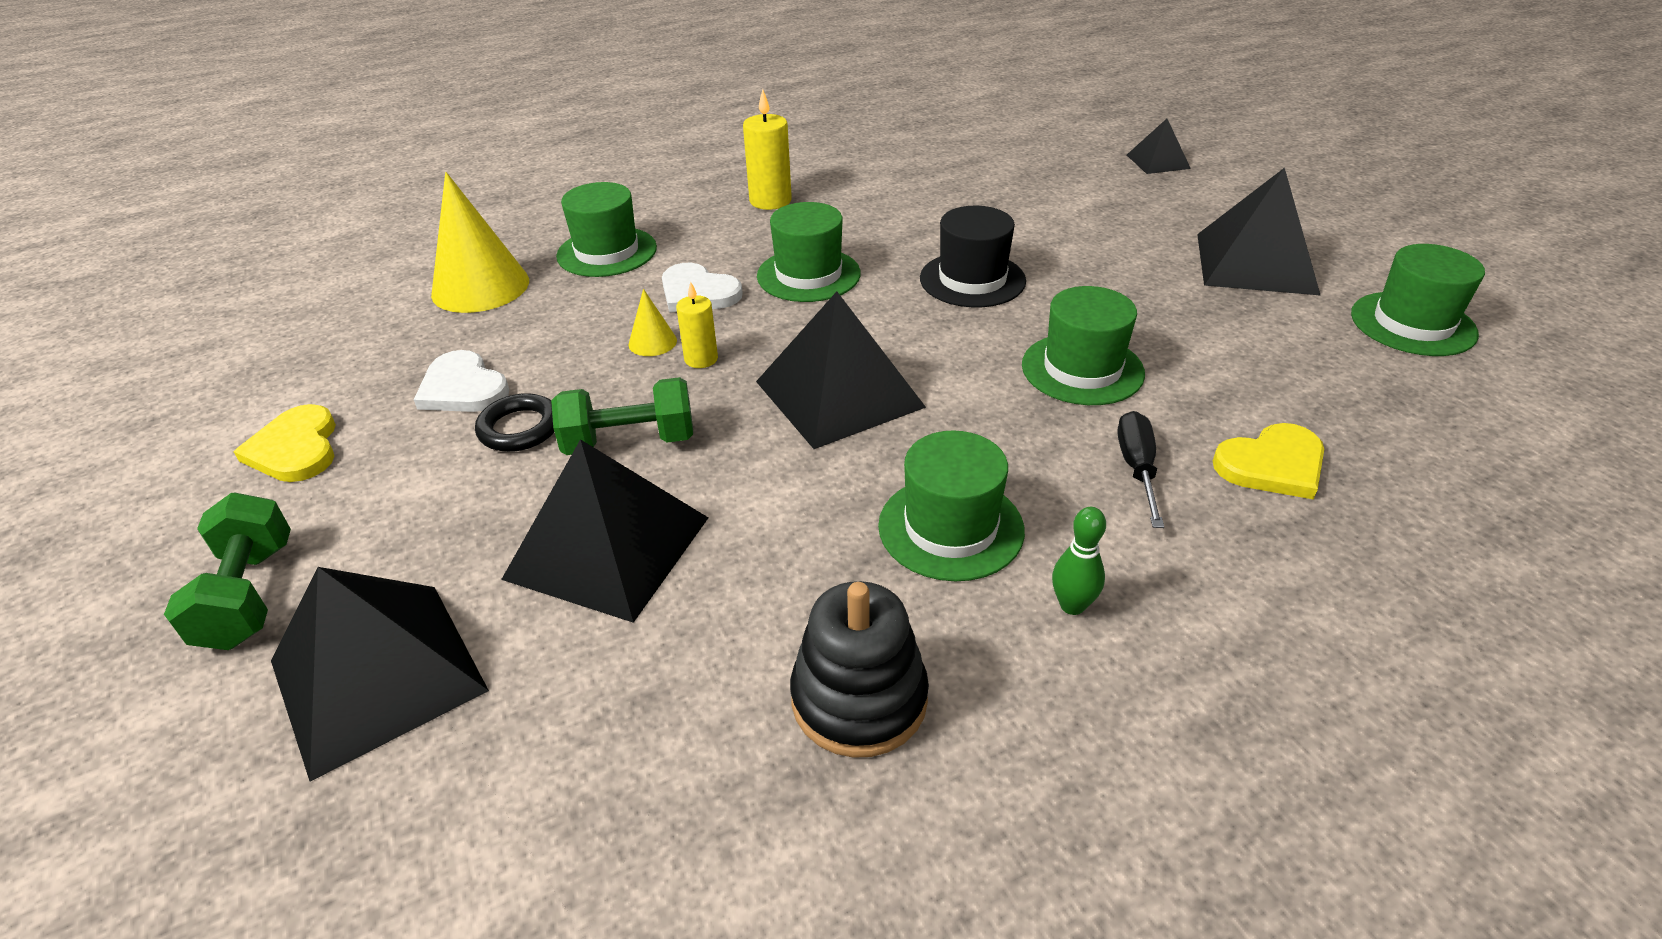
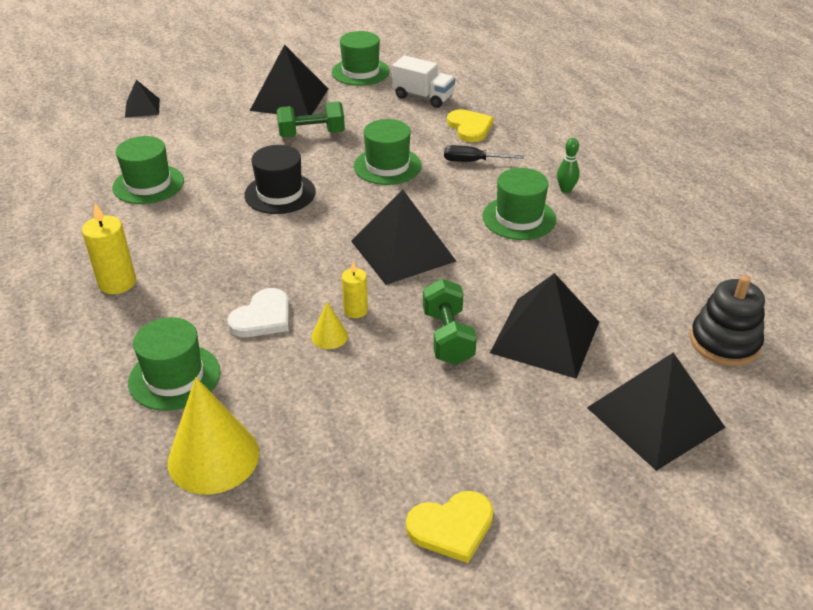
camera: 90 degrees left, 0 degrees up
green dumbbell [164,493,291,650] -> green dumbbell moved to [276,102,345,138]
white heart [414,350,509,412] -> none
black ring [475,393,554,452] -> none
green hat [757,202,861,302] -> green hat moved to [112,136,184,204]
black stacking toy [790,581,929,758] -> black stacking toy moved to [690,275,765,366]
none -> white truck [392,56,455,108]

